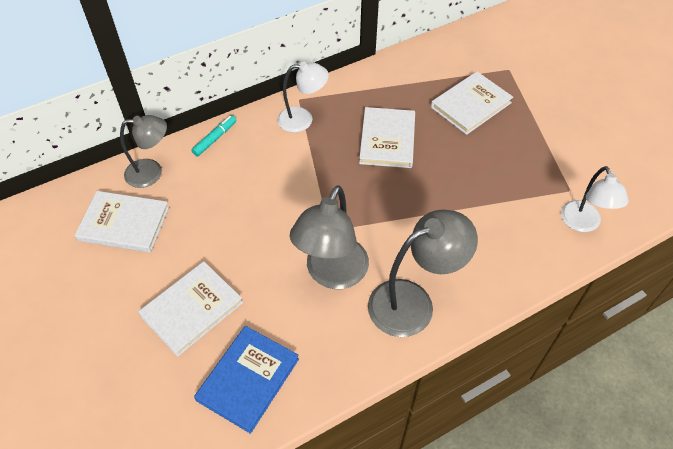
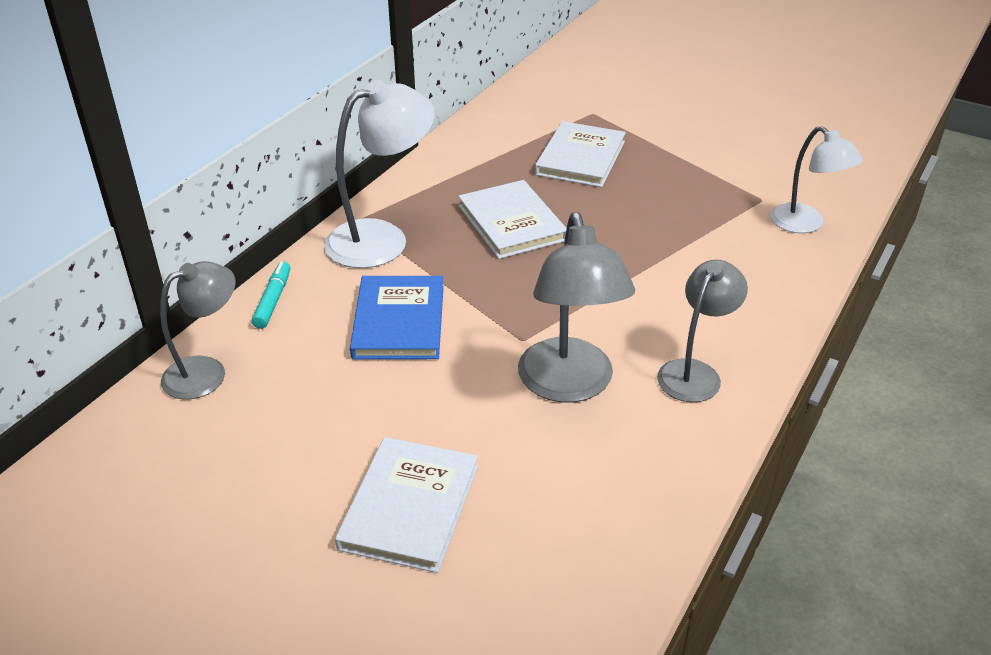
camera: 30 degrees left, 15 degrees down
white book [75,191,169,253] -> none
blue book [194,326,299,434] -> blue book moved to [350,276,444,359]
white lamp [277,62,329,133] -> white lamp [324,80,435,268], size x1.52
grey lamp [368,210,478,337] -> grey lamp [657,260,748,402], size x0.66

